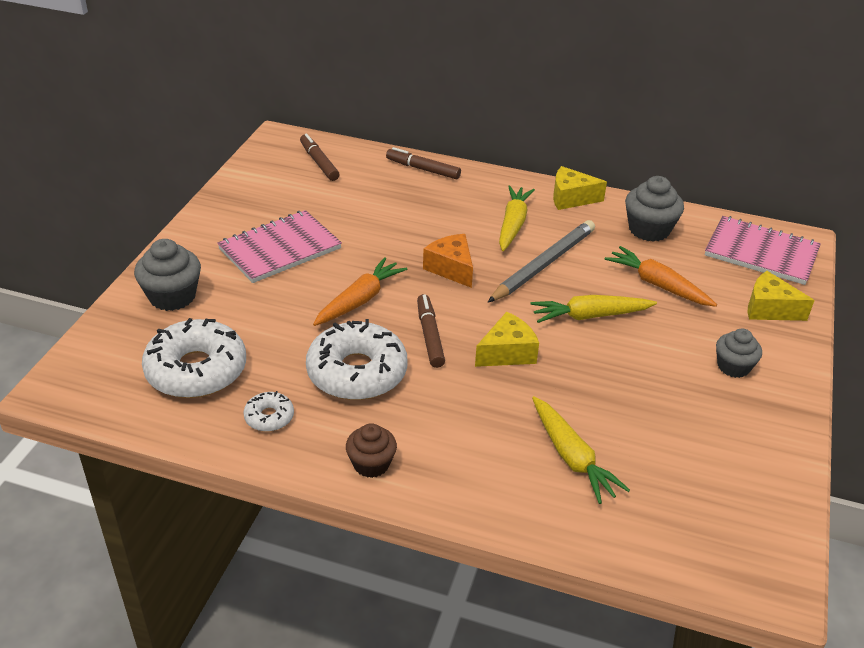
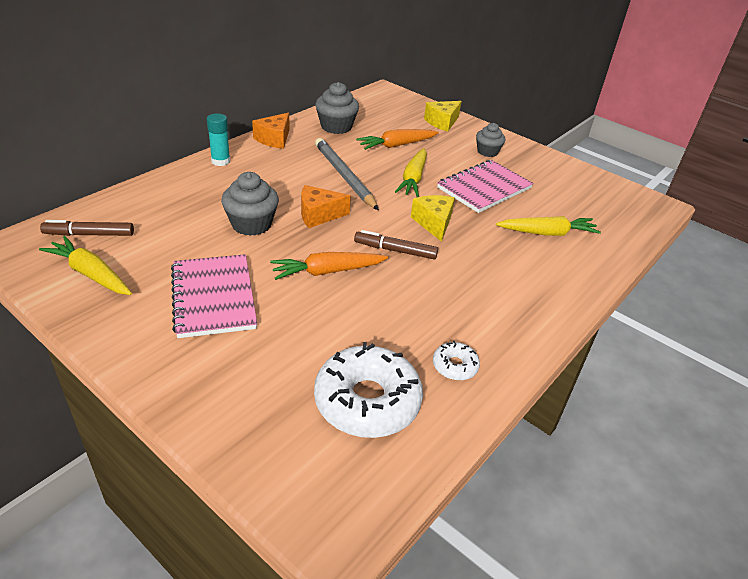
camera: 70 degrees left, 0 degrees up
grey cupcake [134,239,201,311] -> grey cupcake moved to [221,172,279,236]
white donut [306,319,408,400] -> none
orange carrot [313,257,407,326] -> orange carrot turned 75 degrees counterclockwise [270,252,388,280]
brown cupcake [346,423,397,478] -> none
brown marker [386,147,461,180] -> none
yellow carrot [499,185,535,251] -> yellow carrot moved to [39,236,132,295]
yellow cheese [553,166,607,210] -> orange cheese [252,113,289,149]
pink notebook [705,216,821,285] -> pink notebook moved to [437,160,533,213]
none -> turquoise glue stick [207,113,230,166]

